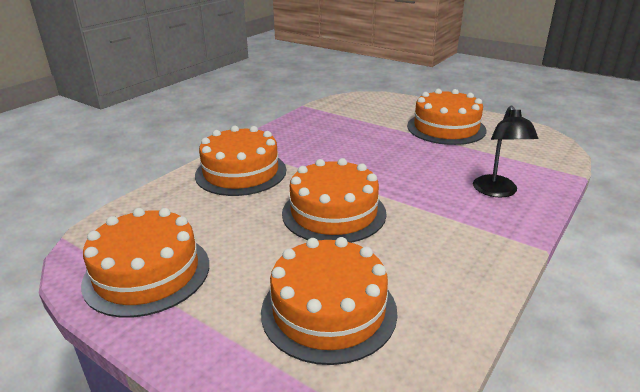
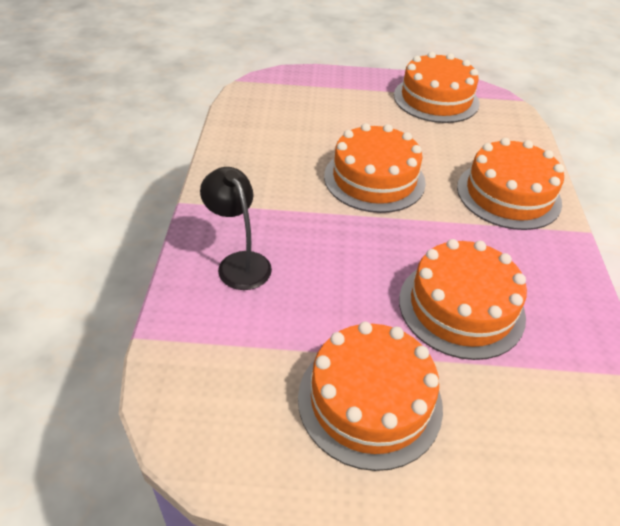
camera: 145 degrees right, 15 degrees up
orange cake [261,237,397,365] -> orange cake moved to [399,239,527,360]

